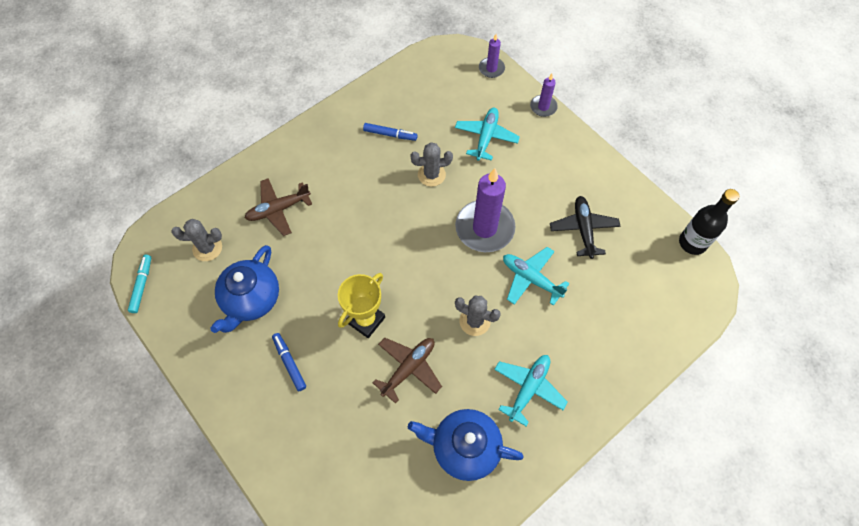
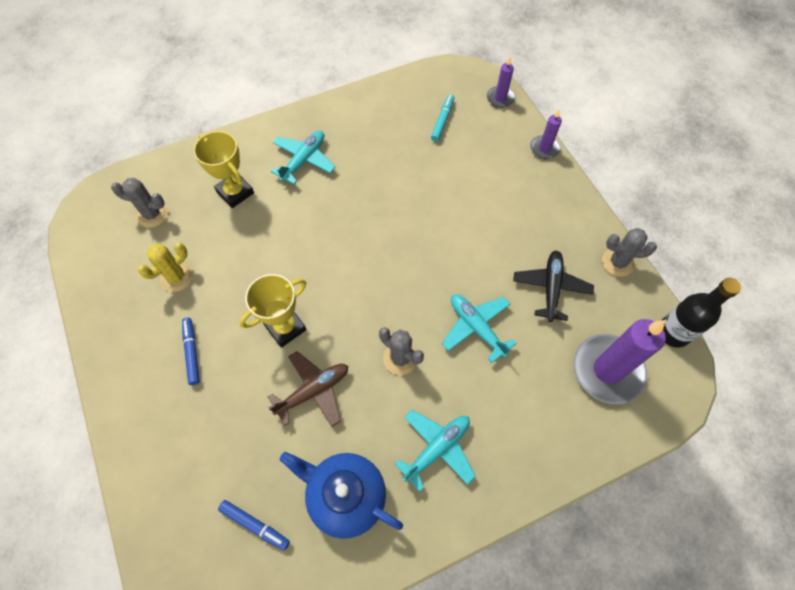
camera: 15 degrees right, 0 degrees up
turquoise marker [128,255,151,313] -> turquoise marker moved to [431,94,454,142]
blue teapot [210,245,279,333] -> yellow cactus [138,243,193,292]
brown plane [245,178,312,236] -> yellow trophy [194,131,254,208]
blue marker [363,123,418,141] -> blue marker moved to [218,500,290,551]
grey cactus [410,142,453,187] -> grey cactus moved to [602,228,657,277]
turquoise plane [455,108,520,161] -> turquoise plane moved to [271,131,335,184]
purple candle [455,168,516,252] -> purple candle moved to [573,319,666,404]

